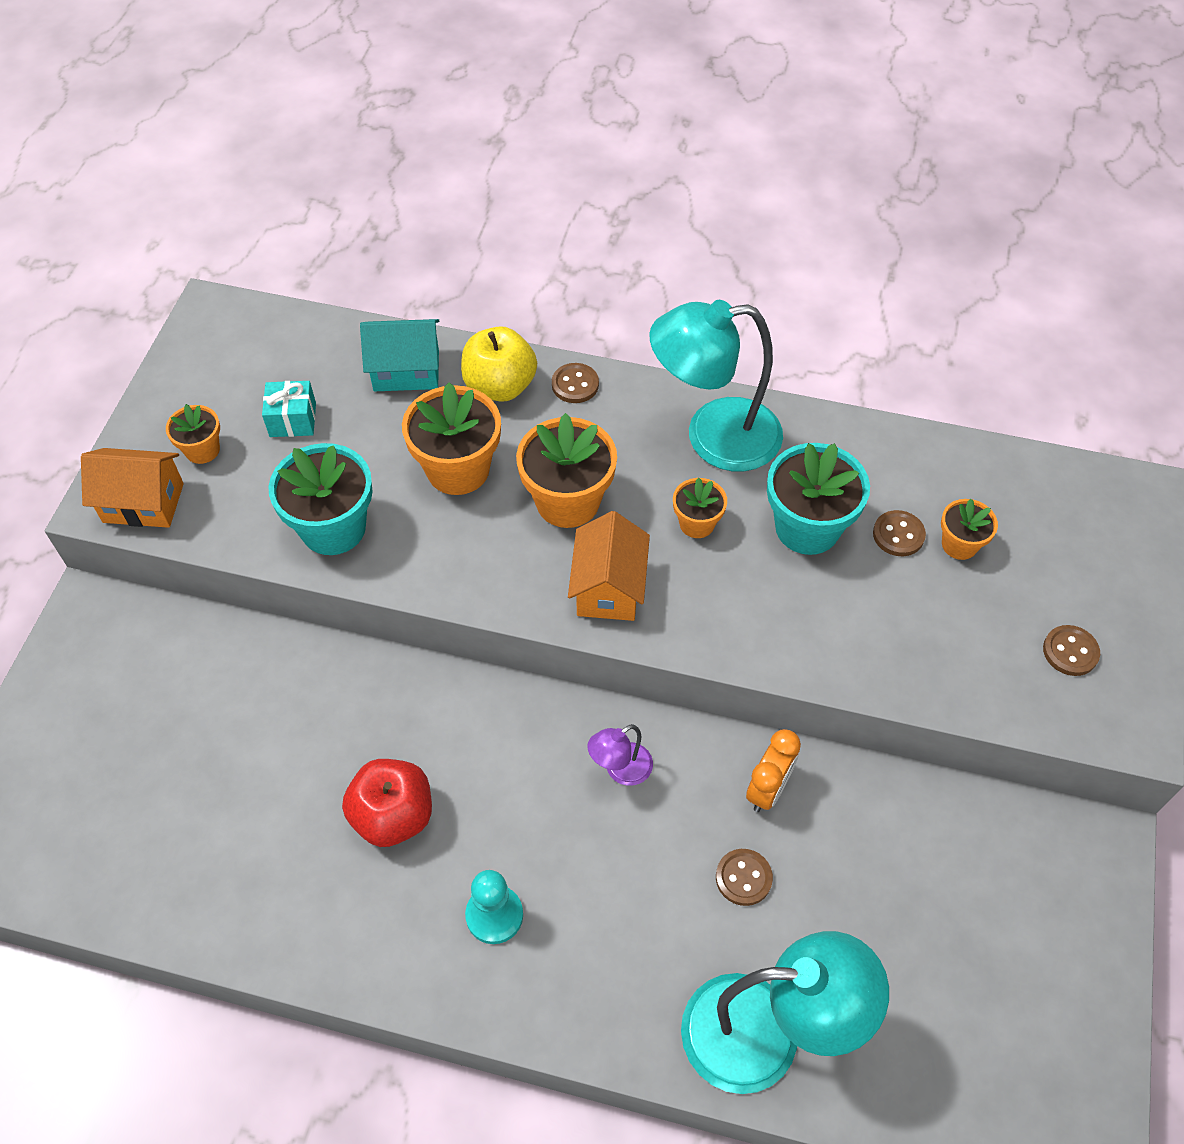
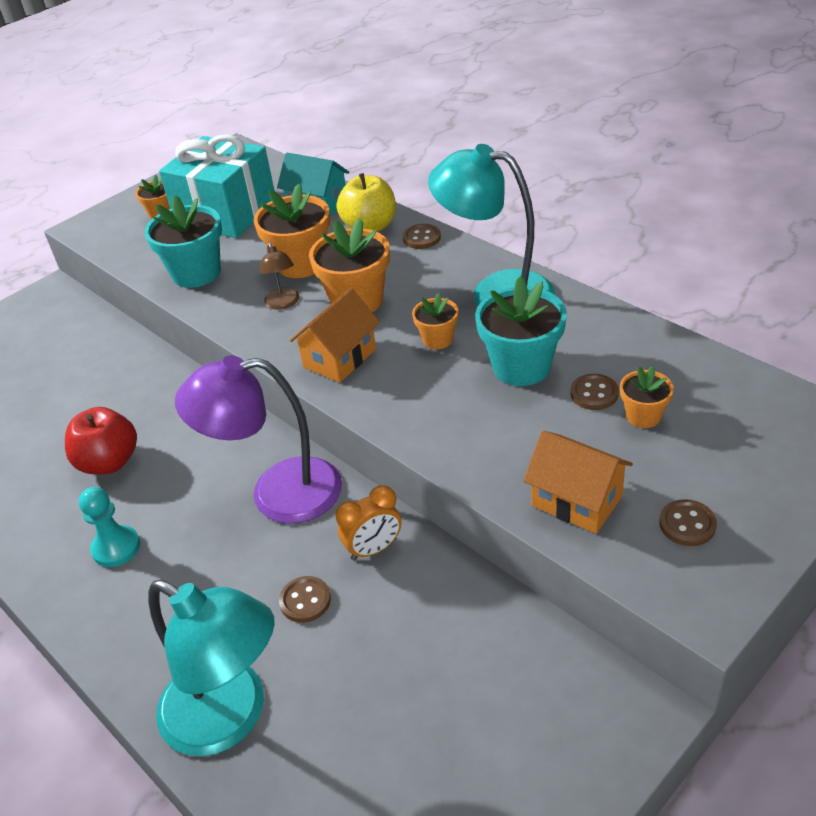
camera: 35 degrees right, 15 degrees down
orange house [81,448,184,528] -> orange house moved to [523,430,633,534]
turquoise gift [262,381,316,437] -> turquoise gift [159,134,275,238], size x2.36
purple lamp [587,724,653,786] -> purple lamp [175,355,342,524], size x2.20
none -> brown lamp [260,242,299,310]

